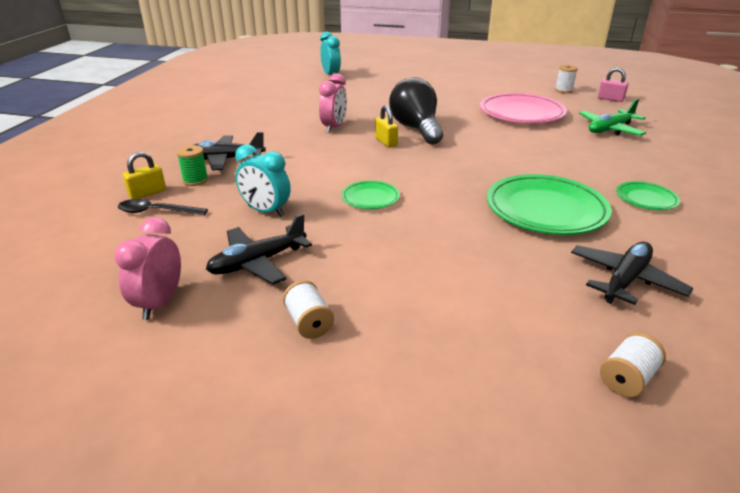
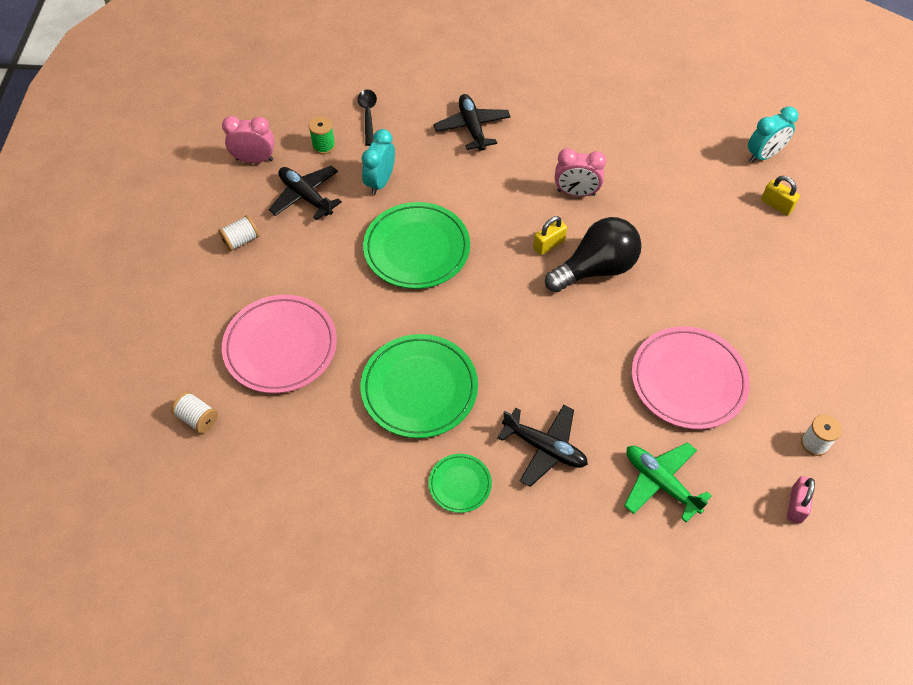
camera: 80 degrees right, 25 degrees up
yellow padlock [123,152,166,199] -> yellow padlock moved to [761,176,800,216]
green spool [176,145,208,186] -> green spool moved to [309,116,335,154]
green plate [341,181,400,209] -> green plate [363,202,470,289], size x1.97
black plane [571,242,693,305] -> black plane moved to [497,405,588,487]
none -> pink plate [222,295,337,394]

